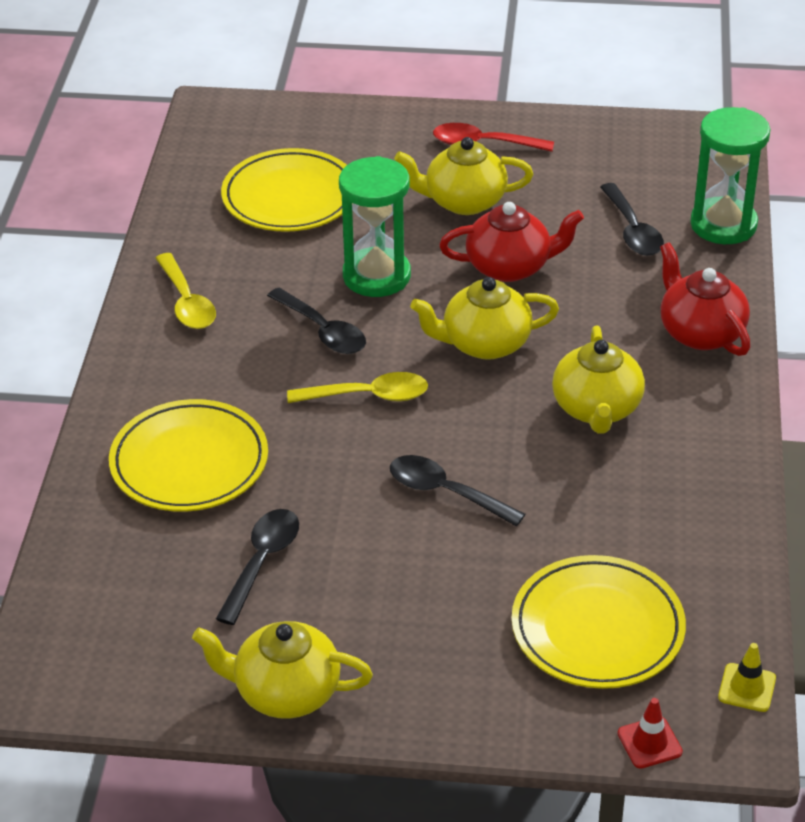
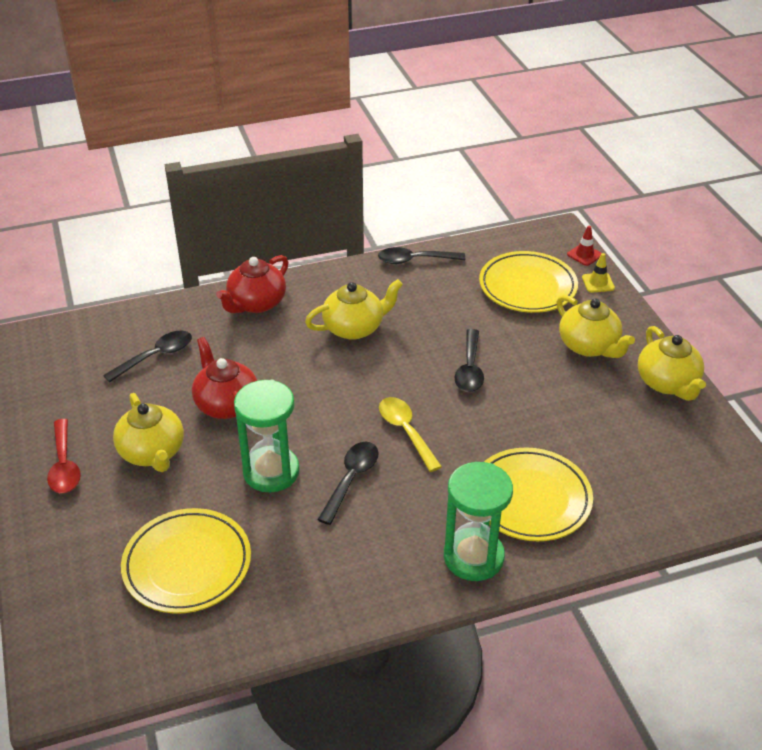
camera: 115 degrees left, 0 degrees up
yellow spoon [155,253,216,329] -> none
black spoon [216,509,299,625] -> black spoon moved to [378,247,465,264]
yellow teapot [410,277,559,360] -> yellow teapot moved to [556,295,635,358]
green hourglass [690,107,770,244] -> green hourglass moved to [444,462,513,581]
yellow traffic cone [718,643,776,712] -> yellow traffic cone moved to [582,253,615,293]

